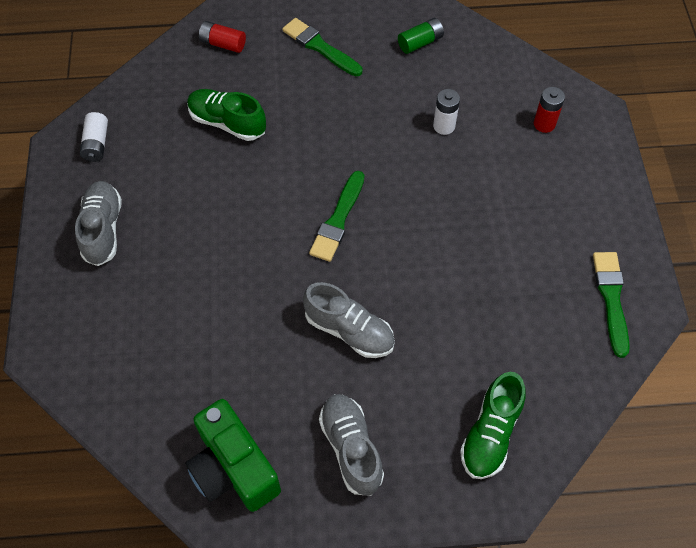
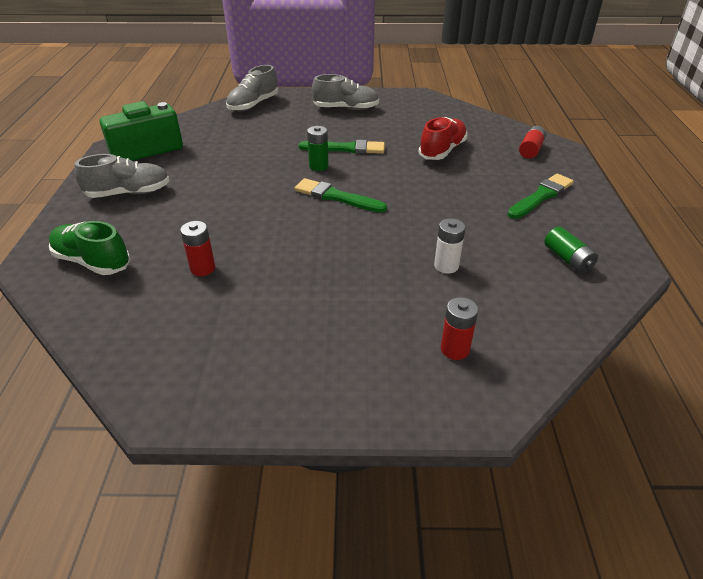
camera: 95 degrees right, 20 degrees down
white battery [80,112,108,162] -> none
green shoe [187,89,266,141] -> red shoe [418,117,467,160]
grey shoe [303,282,395,358] -> grey shoe moved to [226,65,278,111]
green brush [593,252,630,358] -> green brush moved to [299,140,385,154]
none -> red battery [180,221,215,276]
none -> green battery [307,126,329,171]

